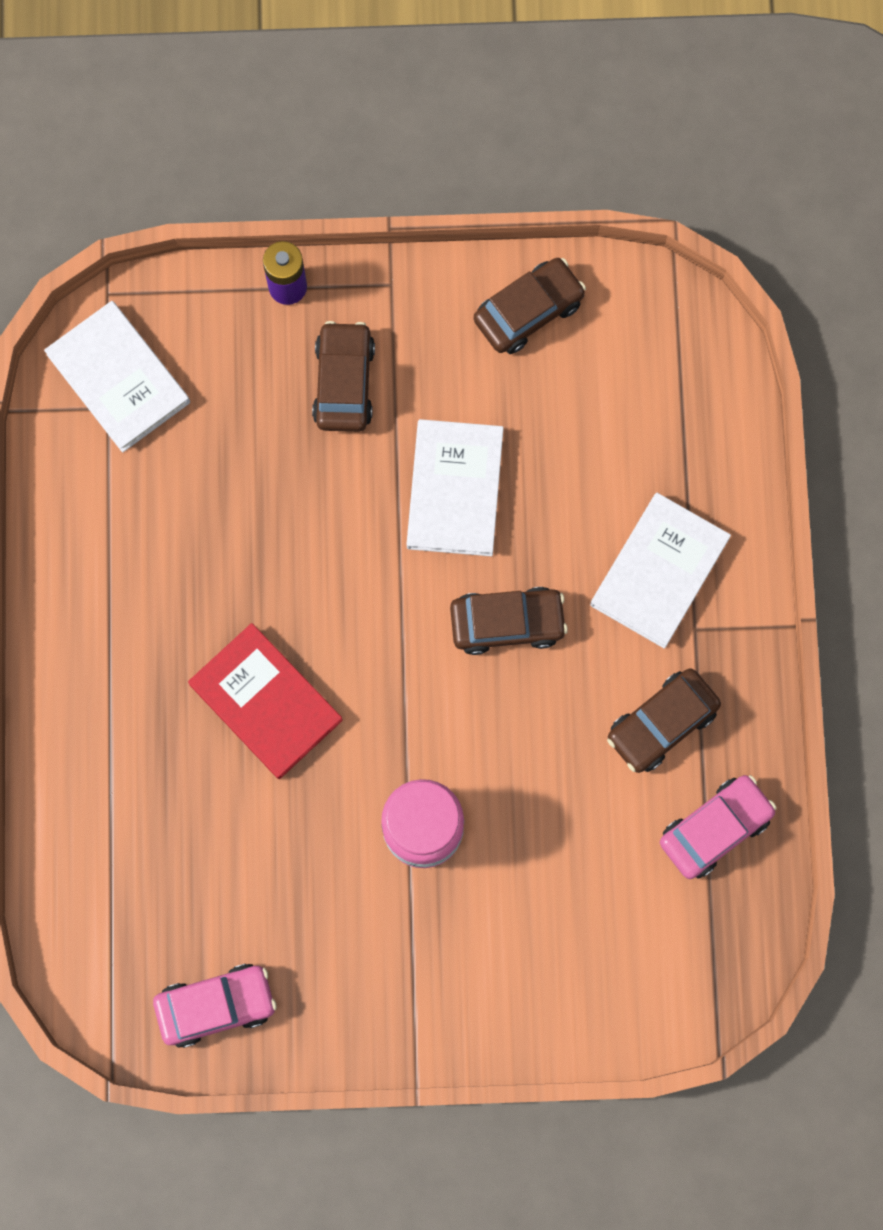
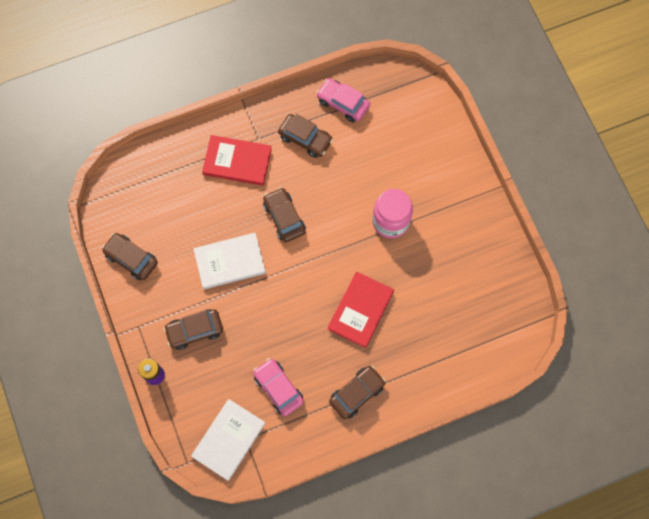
camera: 110 degrees left, 5 degrees down
pink car [153,964,277,1048] -> pink car moved to [253,358,304,416]
white book [590,493,731,649] -> red book [202,135,272,186]
none -> brown car [329,366,386,419]

